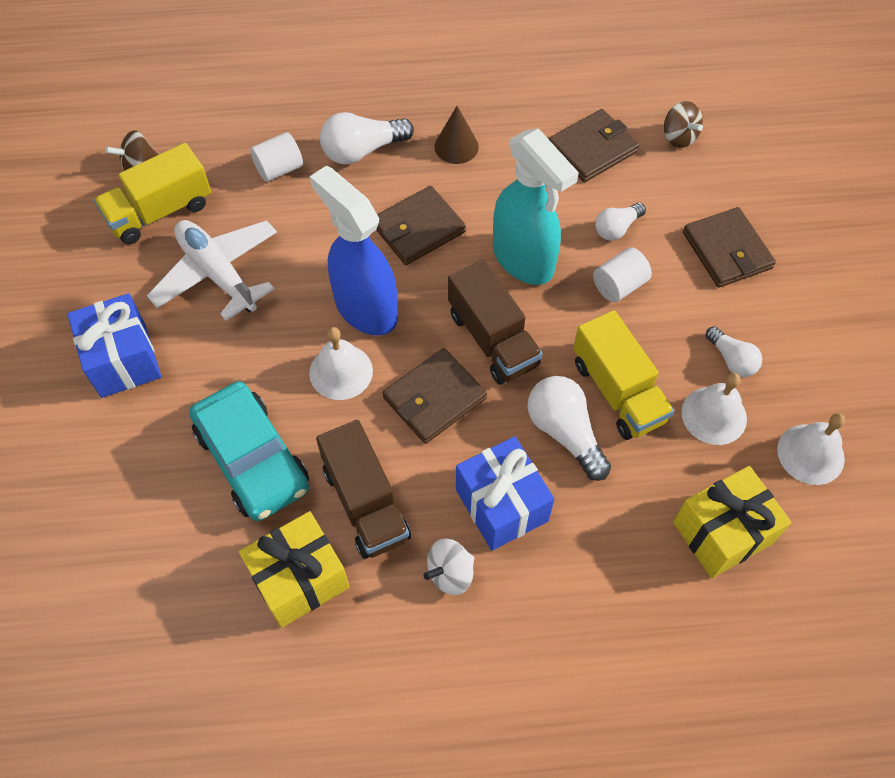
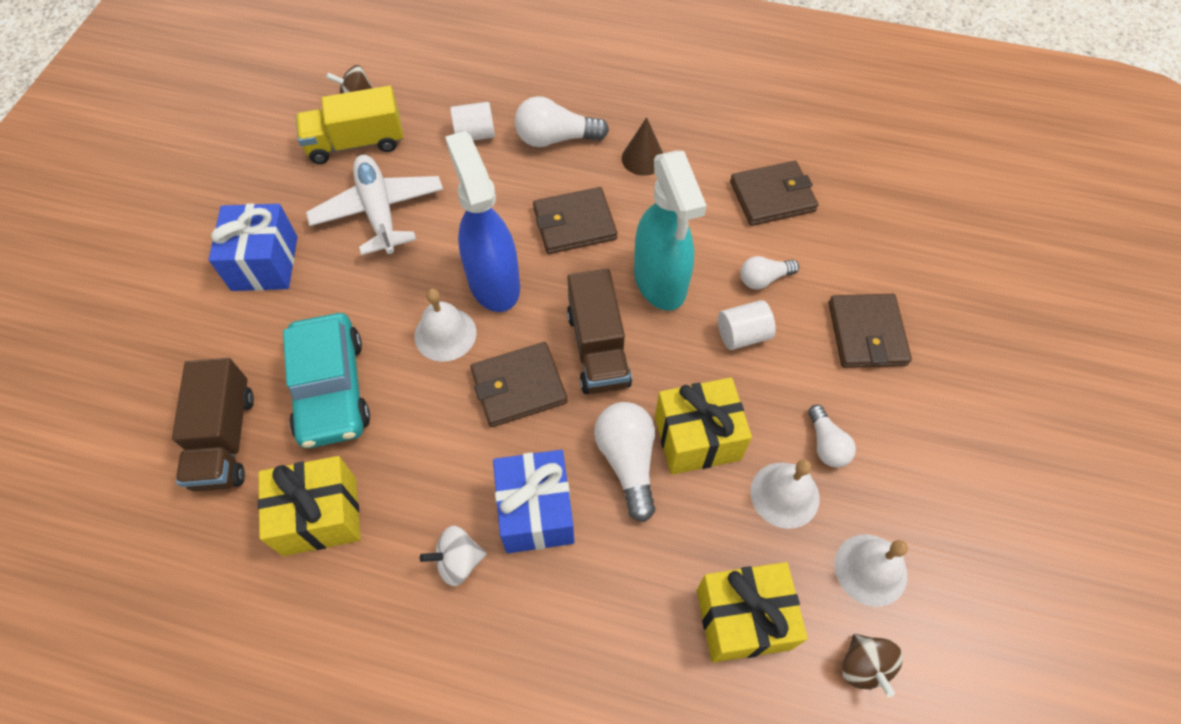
camera: 20 degrees right, 0 degrees up
brown truck [316,420,411,559] -> brown truck moved to [172,358,254,492]
yellow truck [573,310,674,440] -> yellow gift [655,377,752,475]
brown spinning top [664,101,703,148] -> brown spinning top moved to [842,634,903,697]

